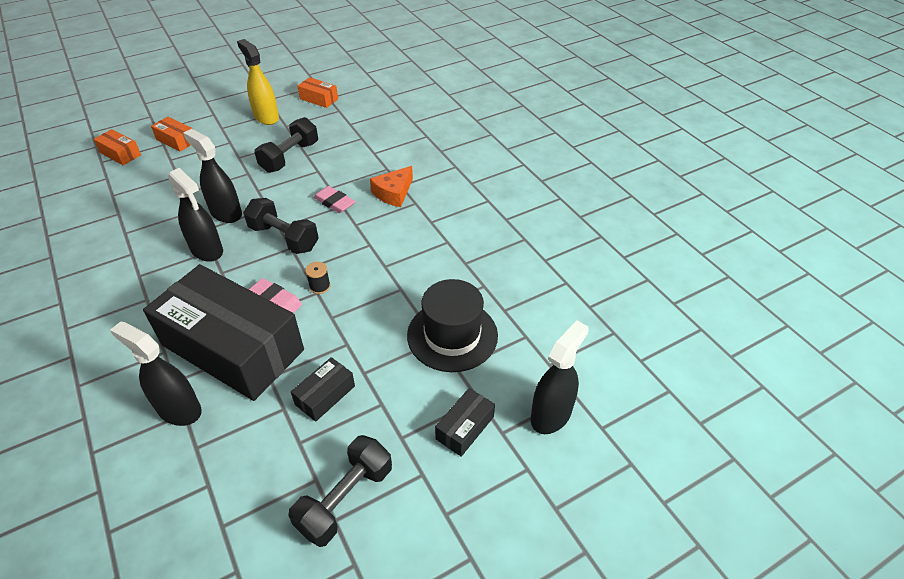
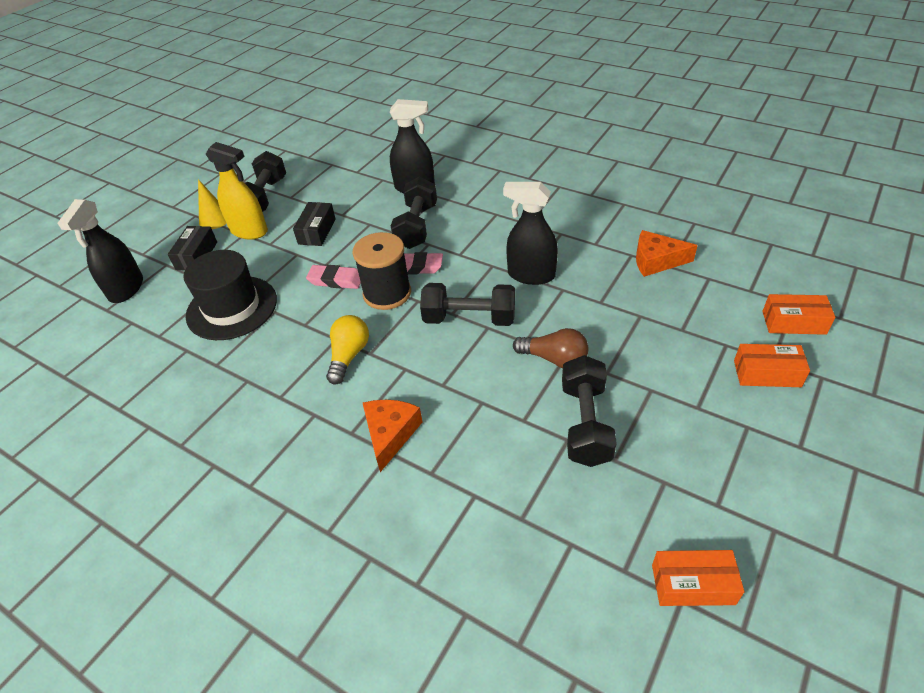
camera: 155 degrees right, 0 degrees up
black box [143,264,304,401] -> black dumbbell [391,176,437,249]
black spray bottle [183,129,242,223] -> none
yellow spray bottle [237,39,279,125] -> yellow spray bottle moved to [206,142,268,240]
black spool [305,262,331,294] -> black spool [352,232,411,310], size x2.17
pink eraser [313,186,355,213] -> pink eraser moved to [306,265,361,289]
none -> yellow cone [198,179,227,229]
none -> yellow light bulb [326,315,369,385]
none -> brown light bulb [513,328,589,368]
none -> orange cheese [636,230,698,277]

